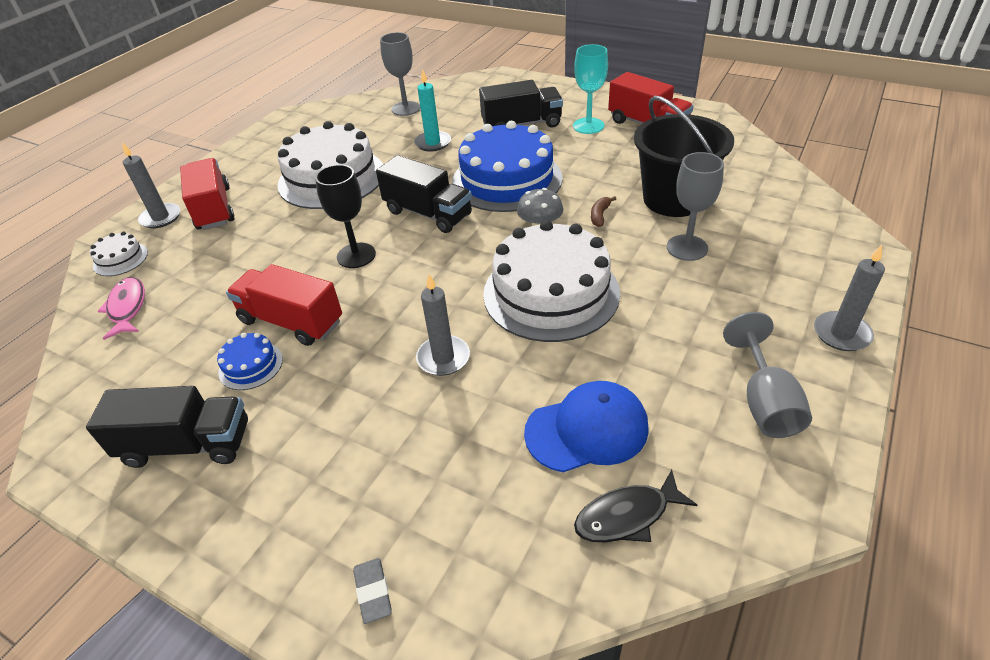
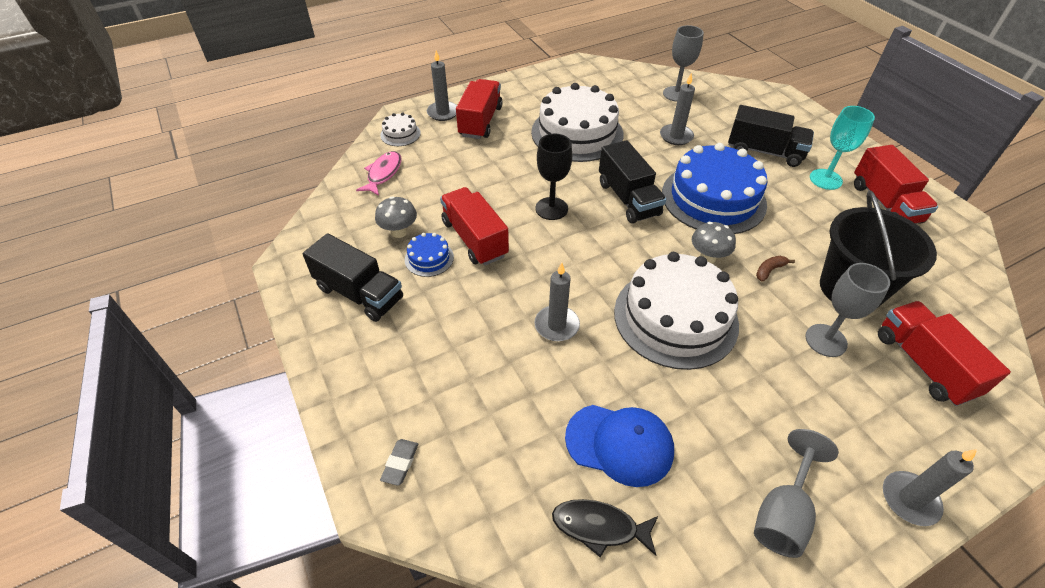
camera: 30 degrees right, 5 degrees up
turquoise candle [414,69,451,152] -> grey candle [660,73,695,145]
none -> grey mushroom [375,196,417,238]
none -> red truck [878,301,1011,406]

